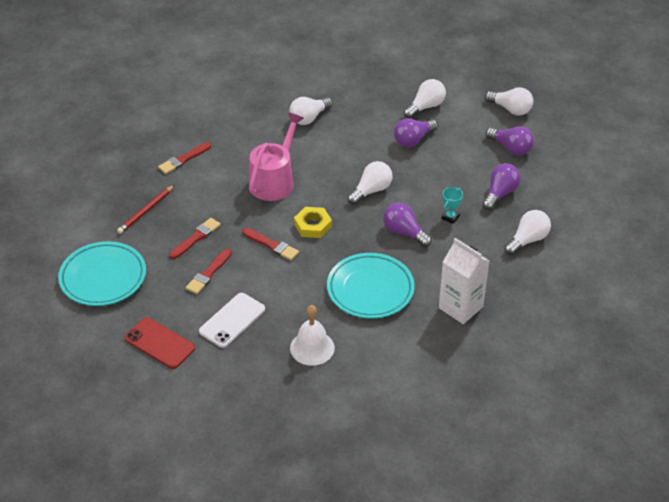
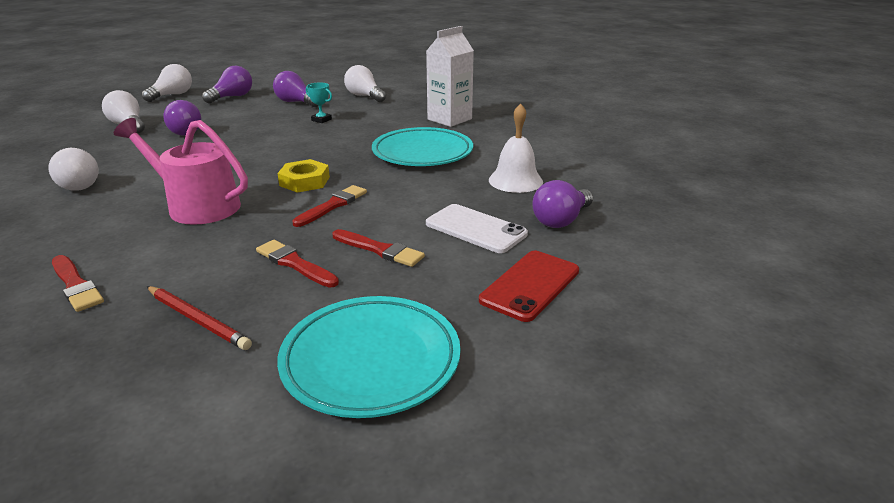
camera: 90 degrees left, 15 degrees down
white light bulb [347,161,393,205] -> none
purple light bulb [383,202,432,247] -> purple light bulb moved to [532,180,593,228]

